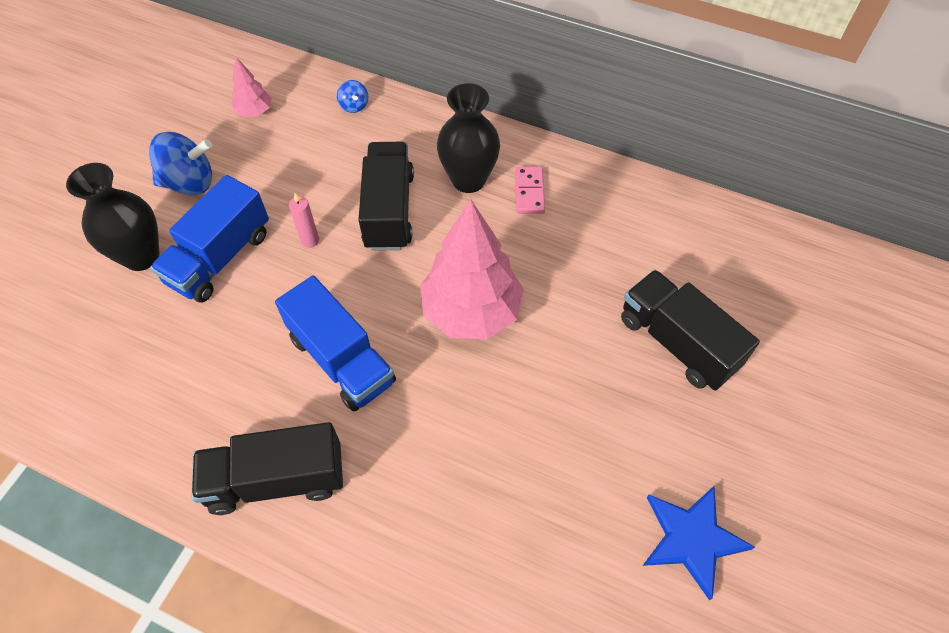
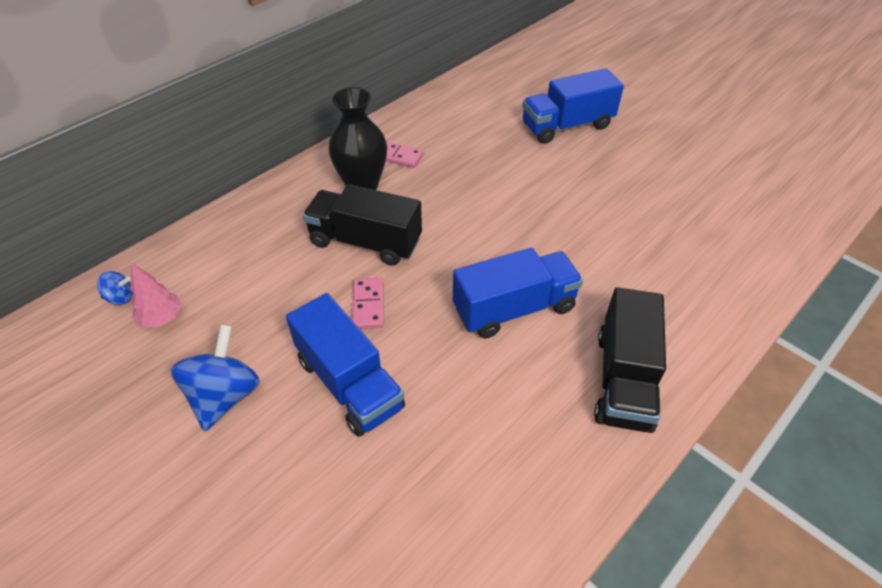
camera: 70 degrees left, 10 degrees down
black vase [66,163,159,271] -> none
pink candle [289,193,319,248] -> pink domino [352,278,384,329]
blue spinning top [337,80,368,113] -> blue spinning top moved to [97,271,133,305]
pink tree [420,200,524,339] -> none
black truck [621,270,760,391] -> blue truck [522,68,624,144]
blue star [643,486,755,601] -> none

